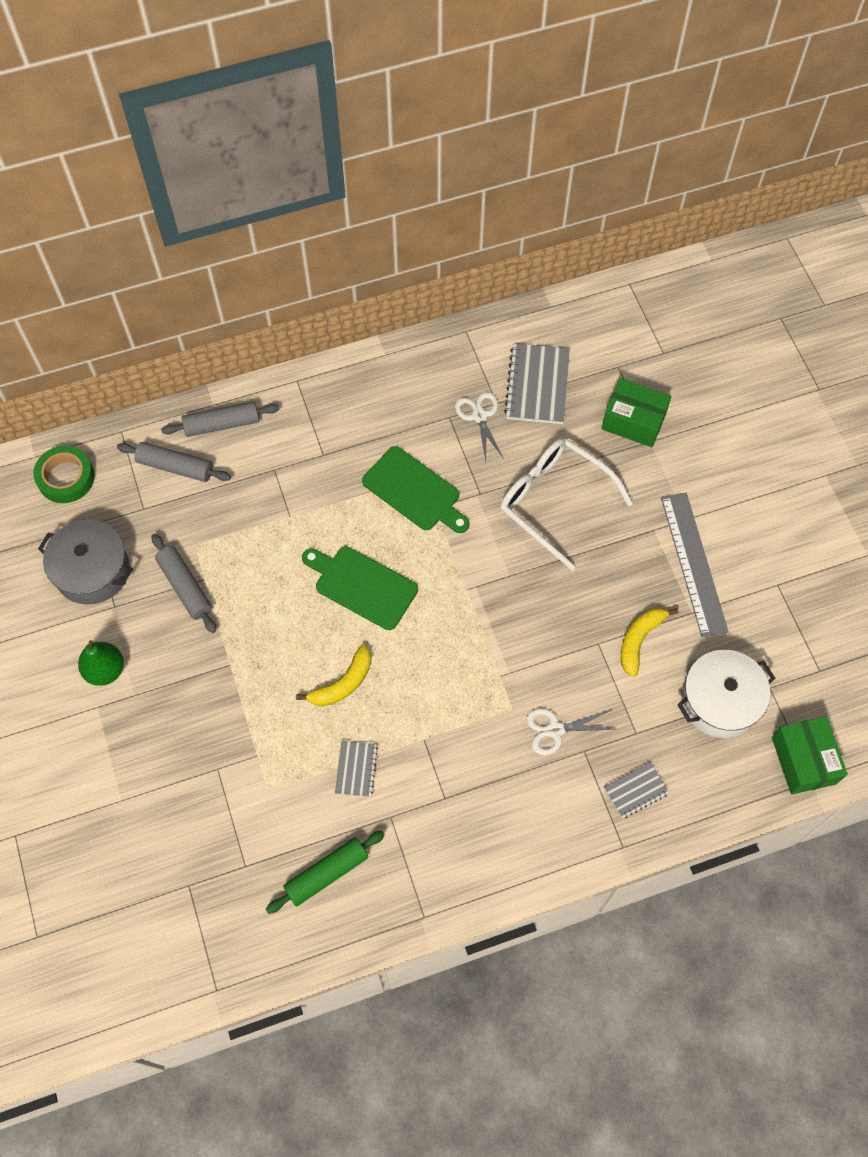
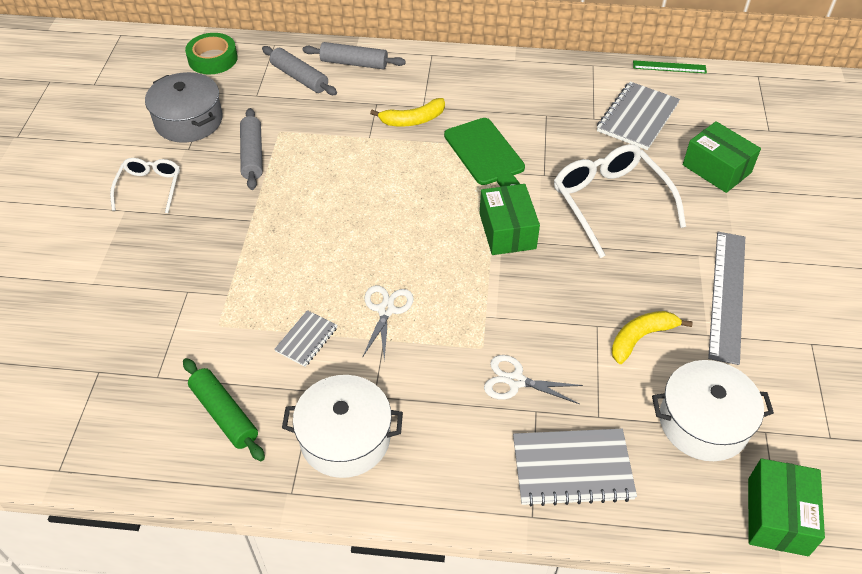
camera: 25 degrees right, 15 degrees down
green pear [78,640,124,686] -> white glasses [110,158,180,213]
green rolling pin [266,831,385,914] -> green rolling pin turned 60 degrees clockwise [183,358,265,461]
yellow banana [296,644,371,706] -> yellow banana moved to [370,98,445,127]
green cutting board [302,546,418,630] -> none
white scissors [455,392,504,461] -> white scissors moved to [362,285,414,360]
grey notebook [604,762,669,819] -> grey notebook [513,429,637,507], size x1.80
none -> white pot [282,375,403,478]
none -> green box [479,184,540,255]
none -> green ruler [633,60,707,73]

